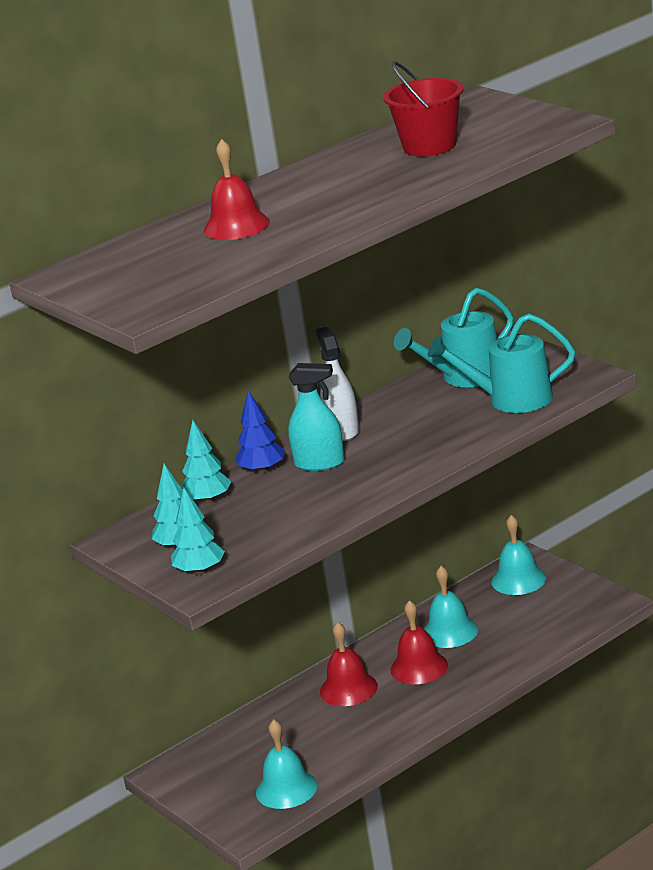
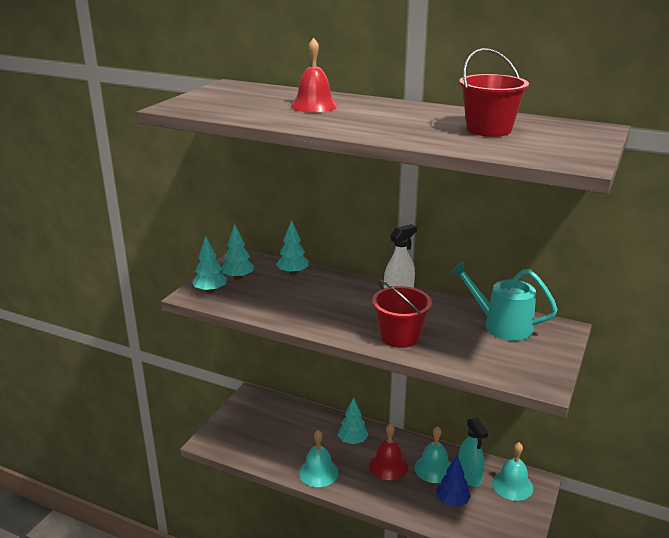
camera: 60 degrees right, 0 degrees up
blue tree [235,391,285,474] -> blue tree moved to [436,456,471,507]
turquoise bell [256,719,317,809] -> turquoise bell moved to [299,430,338,487]
turquoise spray bottle [288,363,345,471] -> turquoise spray bottle moved to [458,417,488,487]
red bell [320,622,378,706] -> turquoise tree [338,397,369,444]
turquoise watering can [428,313,575,413] -> none
none -> red bucket [372,280,432,348]

